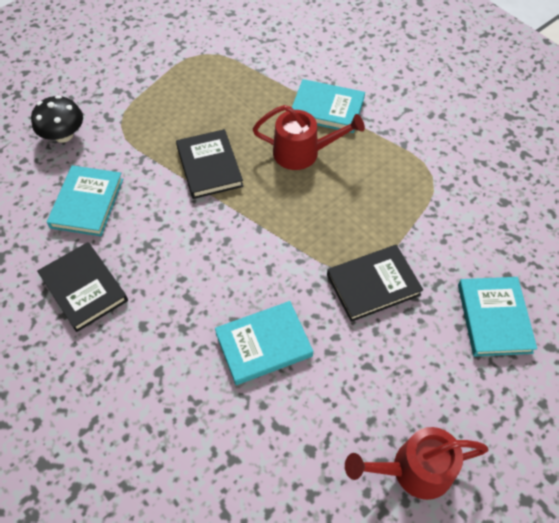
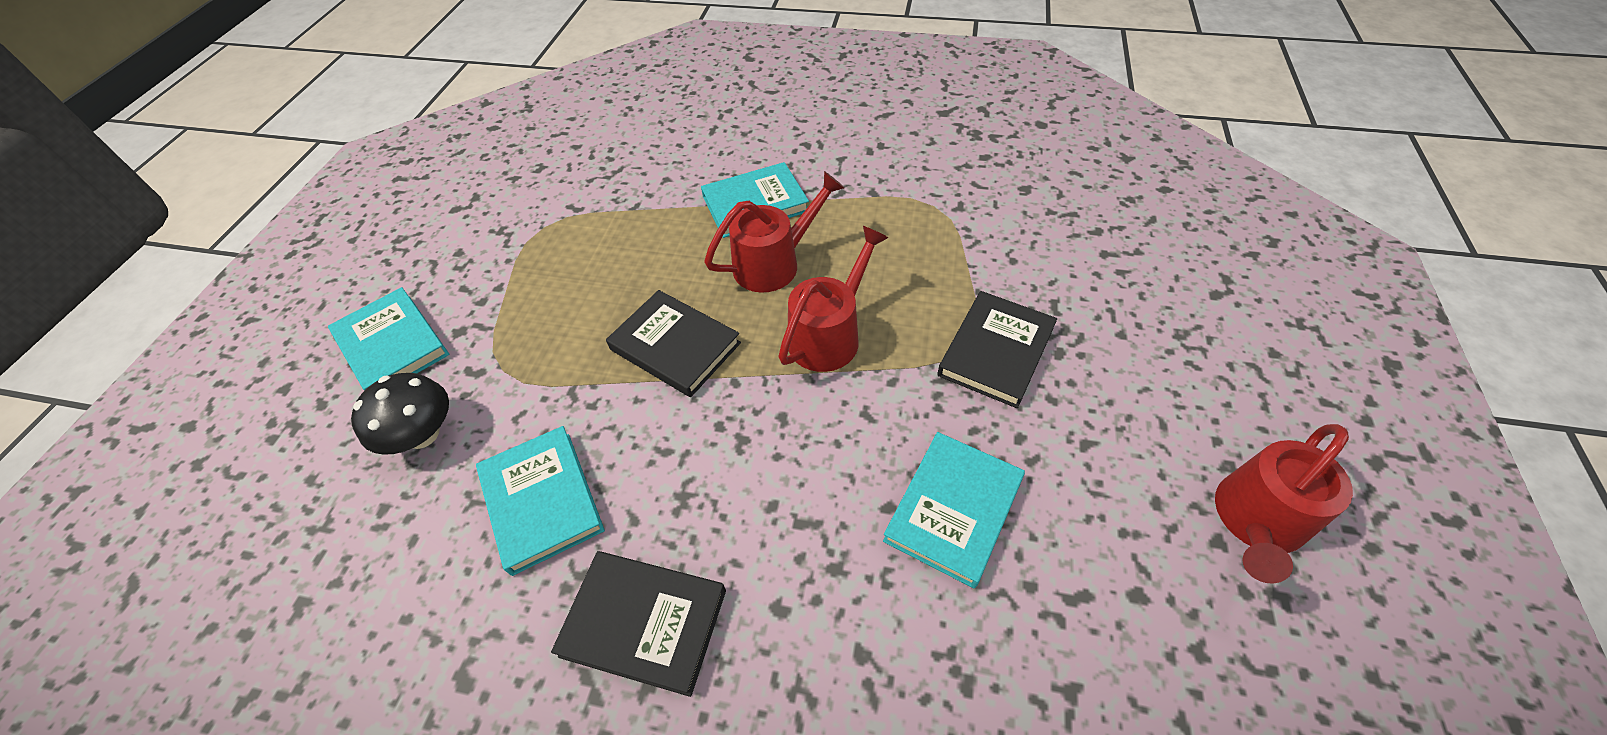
camera: 35 degrees left, 5 degrees down
turquoise book [458,277,537,357] -> turquoise book moved to [328,287,449,391]
none -> red watering can [778,226,888,372]

